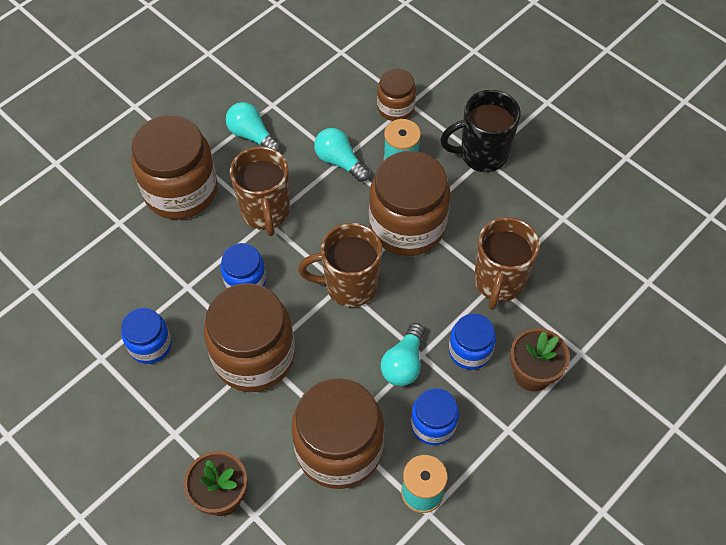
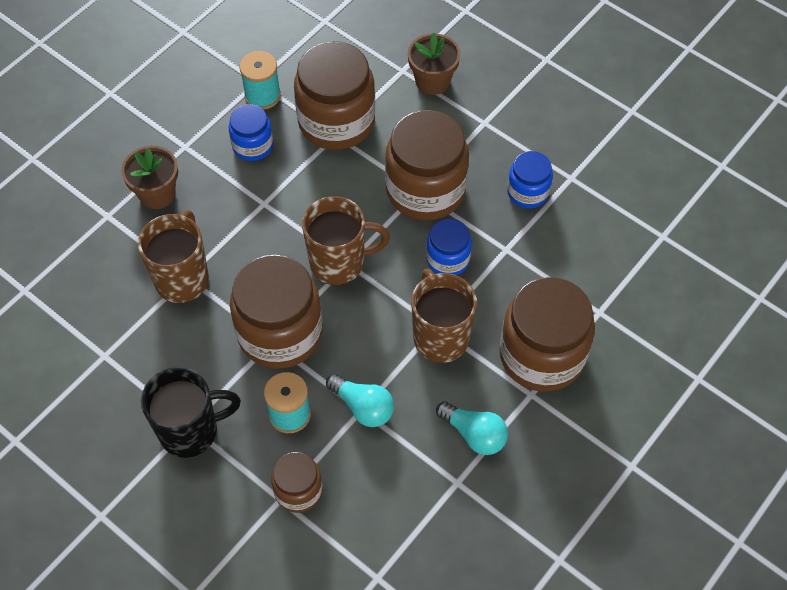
camera: 175 degrees right, 0 degrees up
turquoise light bulb [381,323,424,386] -> none
blue jar [449,313,496,370] -> none

